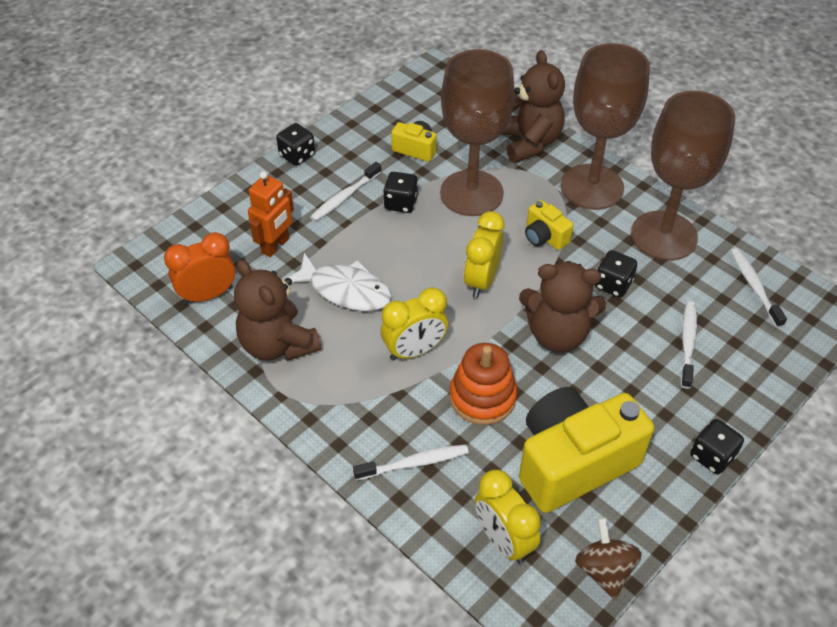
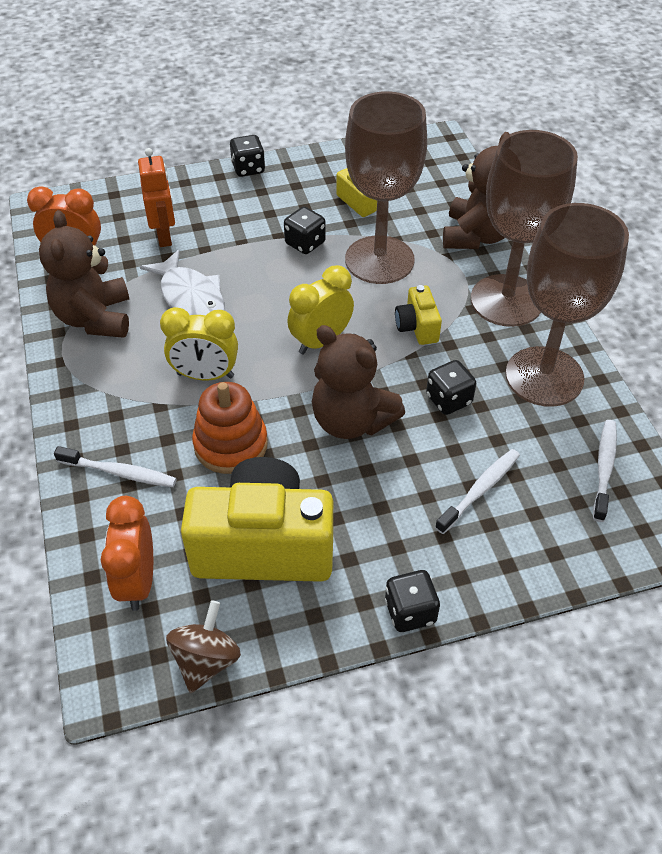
camera: 30 degrees right, 0 degrees up
orange robot [248,171,294,257] -> orange robot turned 75 degrees counterclockwise [138,148,175,247]
white toothbrush [310,162,381,222] -> none
yellow clock [475,470,541,564] -> orange clock [101,496,153,611]

